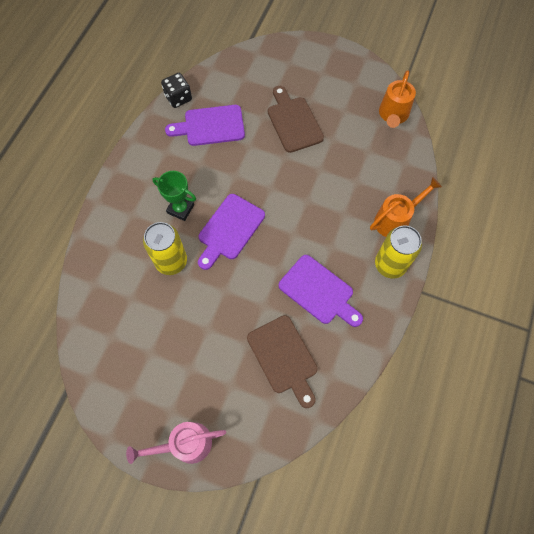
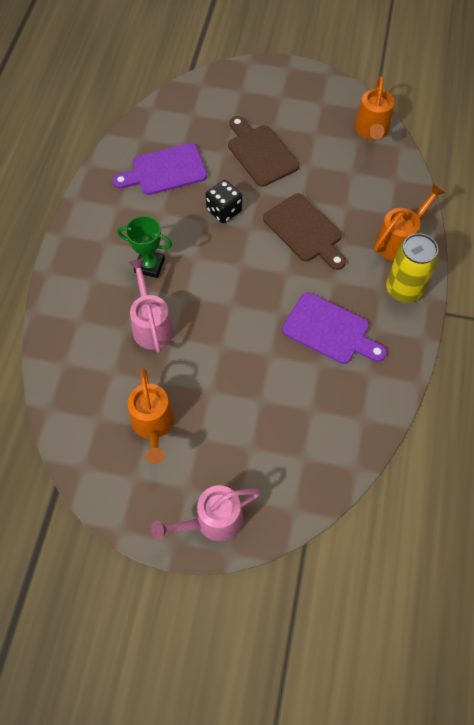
camera: 10 degrees left, 5 degrees down
yellow can [143,222,187,275] -> pink watering can [128,259,174,353]
black dice [161,73,192,108] -> black dice moved to [206,180,242,223]
purple cutting board [198,194,265,270] -> none
brown cutting board [247,315,318,408] -> brown cutting board moved to [263,193,346,270]
none -> orange watering can [128,368,174,464]

